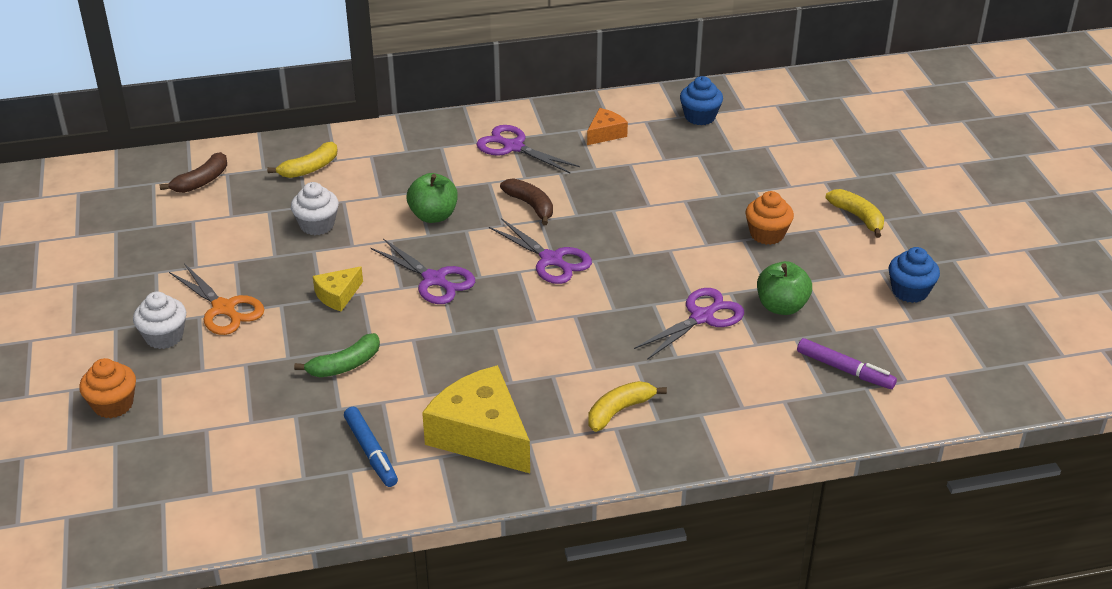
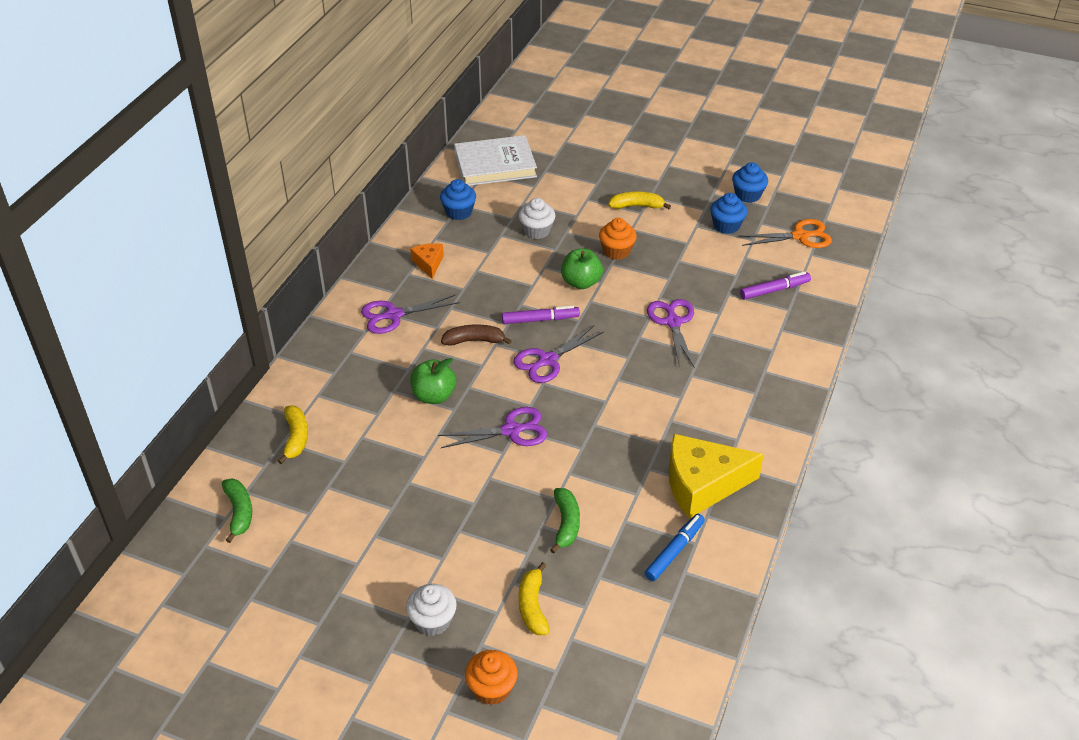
camera: 55 degrees left, 5 degrees up
brown banana [160,152,227,193] -> green banana [222,479,252,543]
orange scissors [169,263,264,335] -> orange scissors moved to [739,219,832,248]
white cupcake [291,182,339,235] -> white cupcake moved to [519,198,555,239]
yellow cheese [313,266,363,311] -> none
blue marker [344,407,398,487] -> blue marker turned 60 degrees counterclockwise [645,514,705,581]
purple scissors [489,218,592,284] -> purple scissors turned 150 degrees clockwise [513,325,604,383]
yellow banana [588,381,667,432] -> yellow banana moved to [519,562,550,635]
green apple [757,261,812,315] -> green apple moved to [561,249,603,289]
none -> white book [454,135,537,186]
none -> purple marker [502,306,580,324]
none -> blue cupcake [732,162,768,203]

